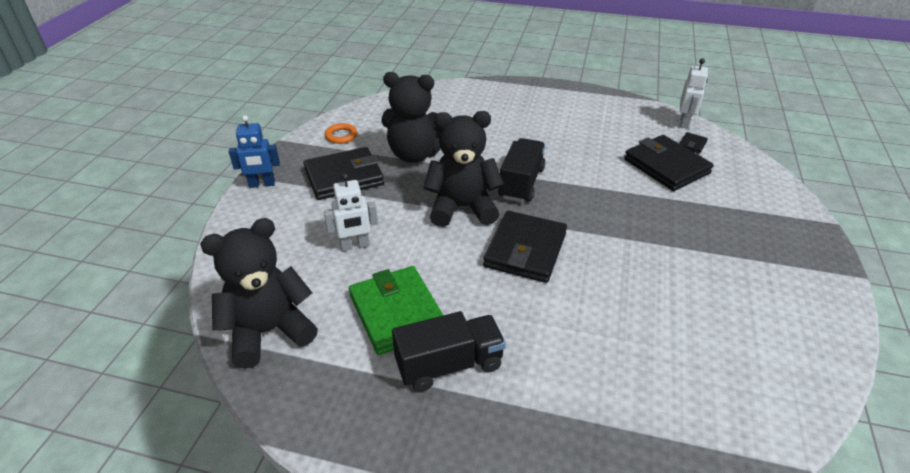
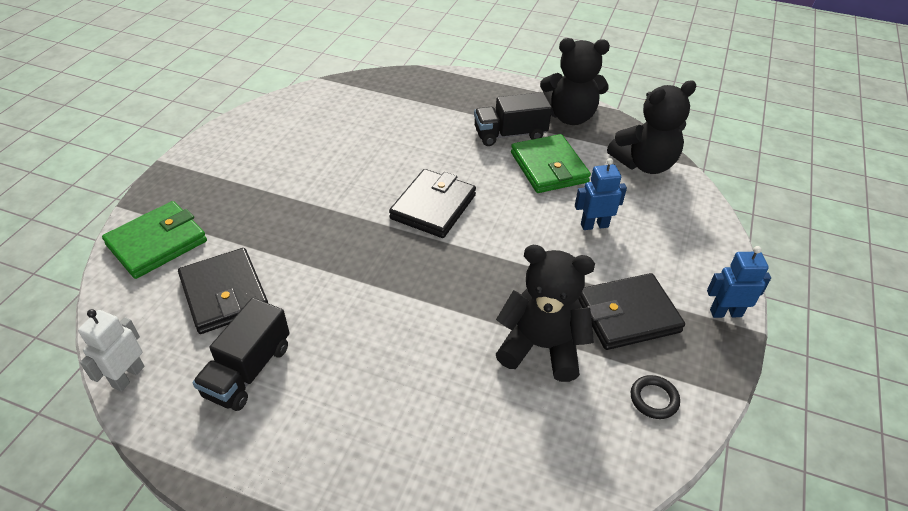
camera: 175 degrees left, 5 degrees up
white robot [324,173,378,251] -> blue robot [575,158,627,230]
orange ring [325,123,357,144] -> black ring [631,375,680,419]
black teddy bear [423,111,504,227] -> black teddy bear moved to [540,38,610,125]
black truck [498,138,545,203] -> black truck moved to [192,298,290,411]
black wallet [679,132,708,154] -> none
none -> green wallet [102,201,207,279]

